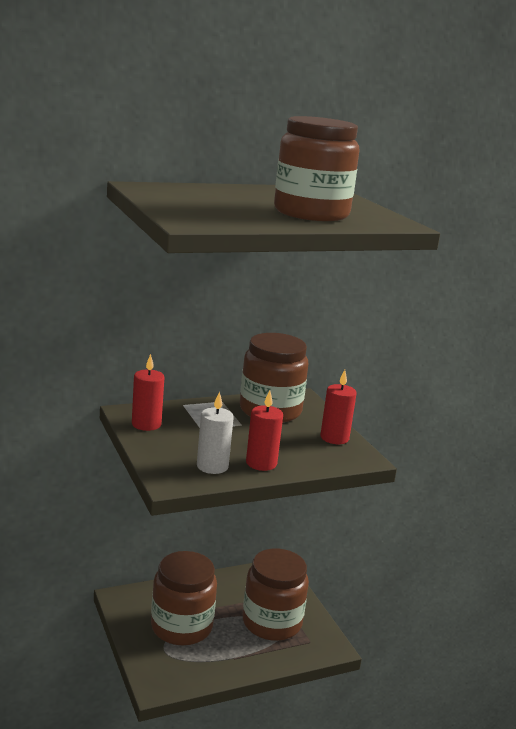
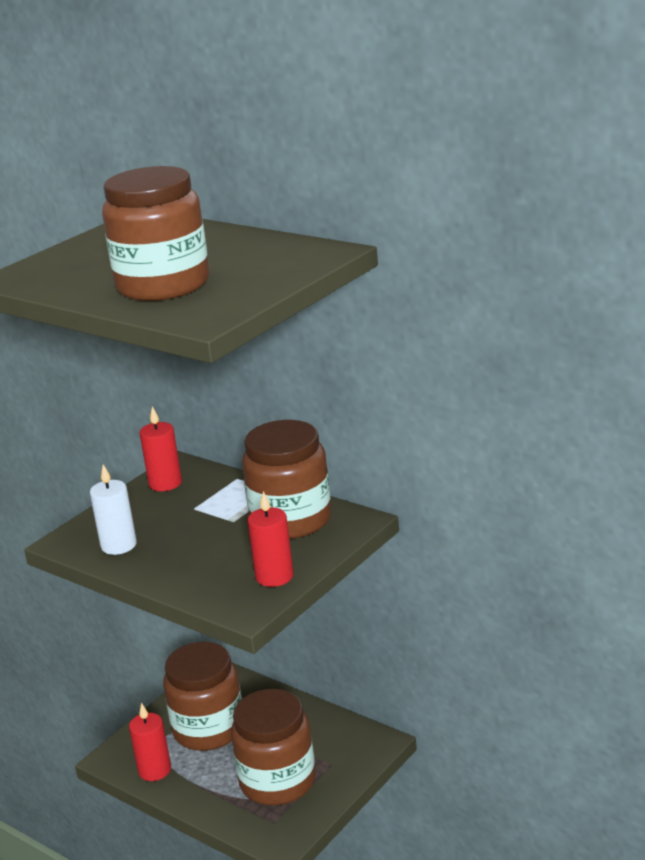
camera: 65 degrees right, 5 degrees up
red candle [246,391,283,471] -> red candle moved to [129,703,171,781]

